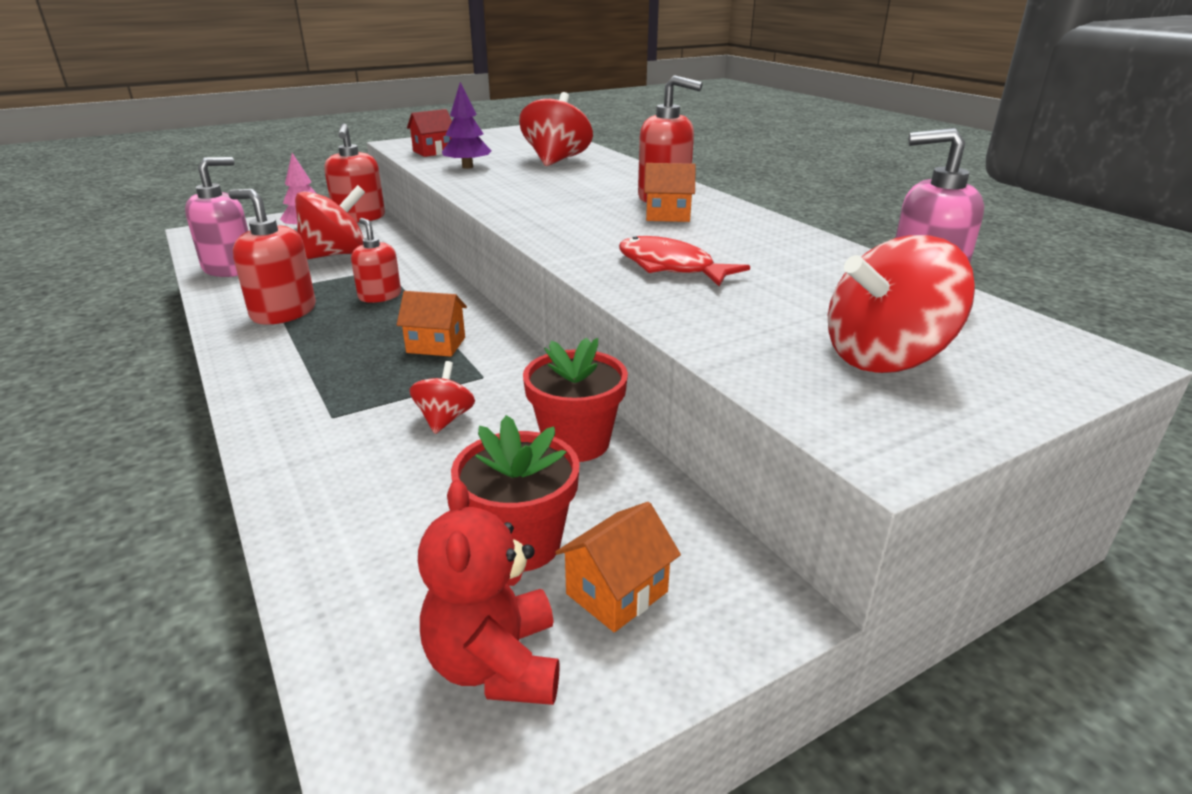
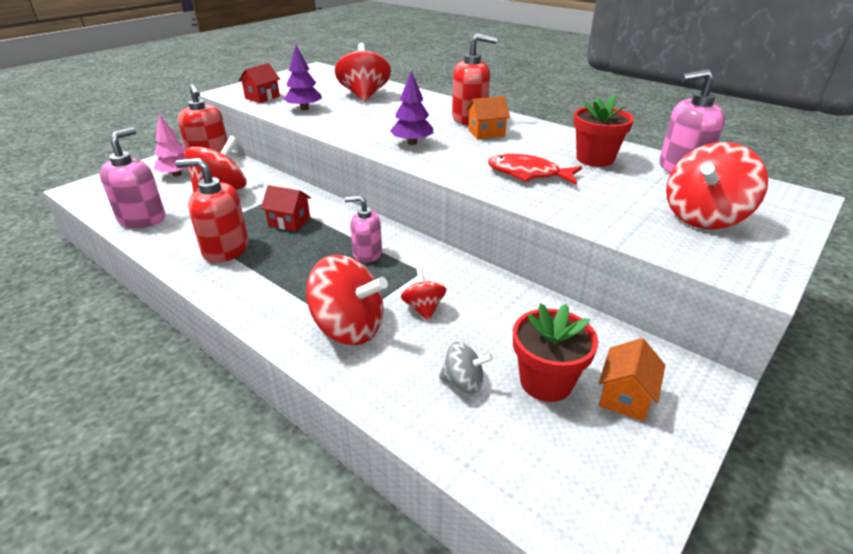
camera: 20 degrees left, 5 degrees up
red soap dispenser [351,218,401,303] -> red house [261,185,311,231]
orange house [397,291,467,357] -> pink soap dispenser [345,196,382,263]
red teddy bear [418,480,560,705] -> none
red flower pot [523,338,628,462] -> red flower pot moved to [573,94,634,167]
none -> red spinning top [306,255,388,345]
none -> purple tree [390,71,434,145]
none -> grey spinning top [439,341,493,394]

